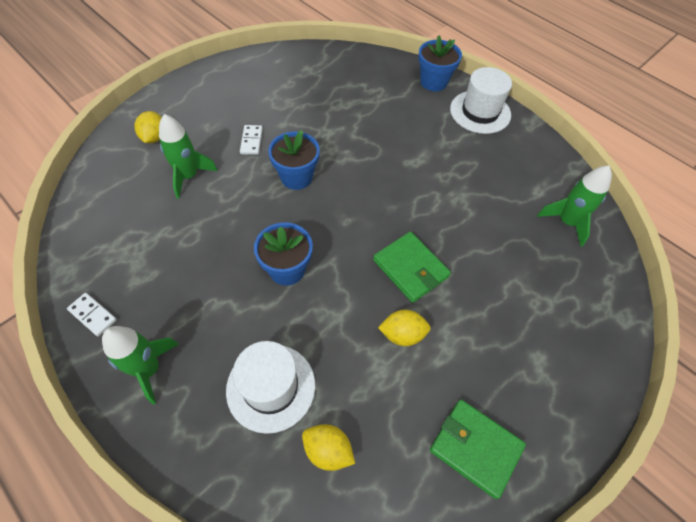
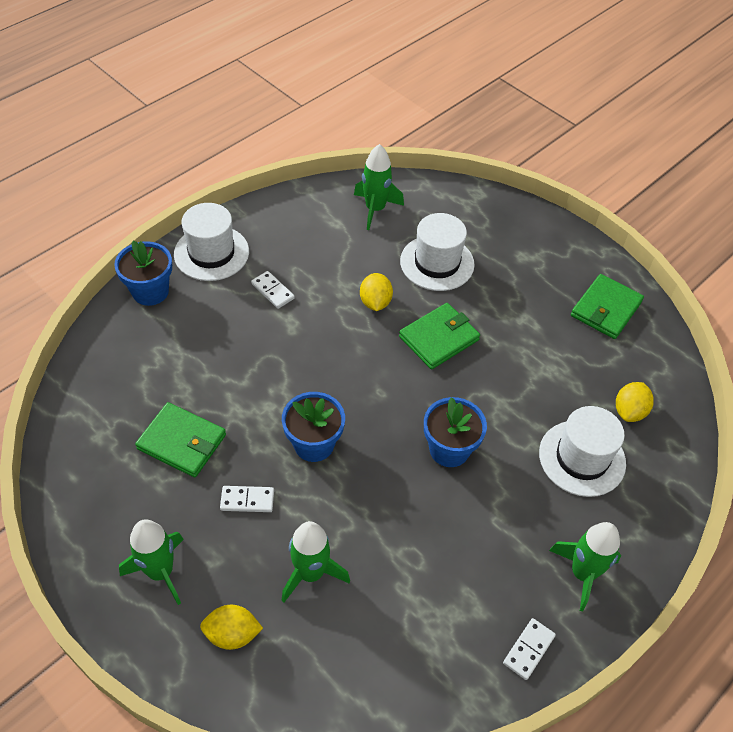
camera: 90 degrees left, 5 degrees down
yellow lemon [378,310,431,346] -> yellow lemon moved to [360,273,393,311]
none -> green rocket [119,519,184,605]
none -> green wallet [135,402,226,477]
none -> white domino [251,271,295,309]
none -> white hat [400,213,475,291]

